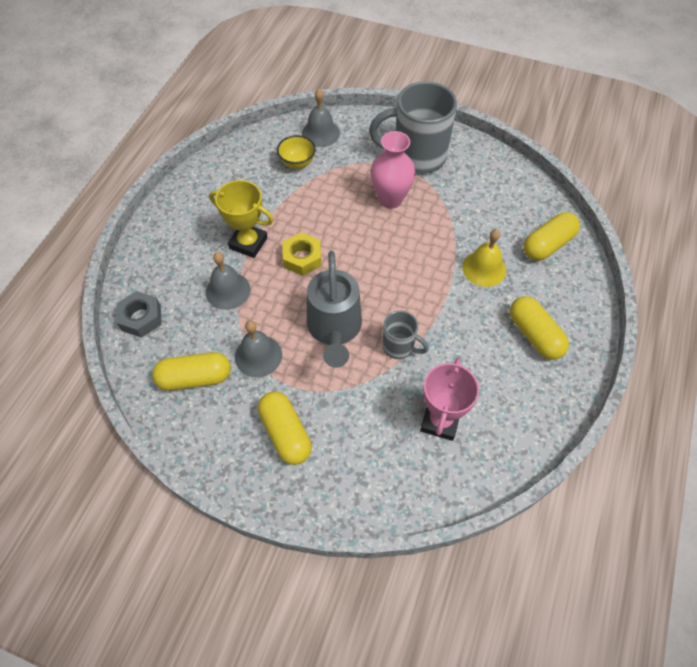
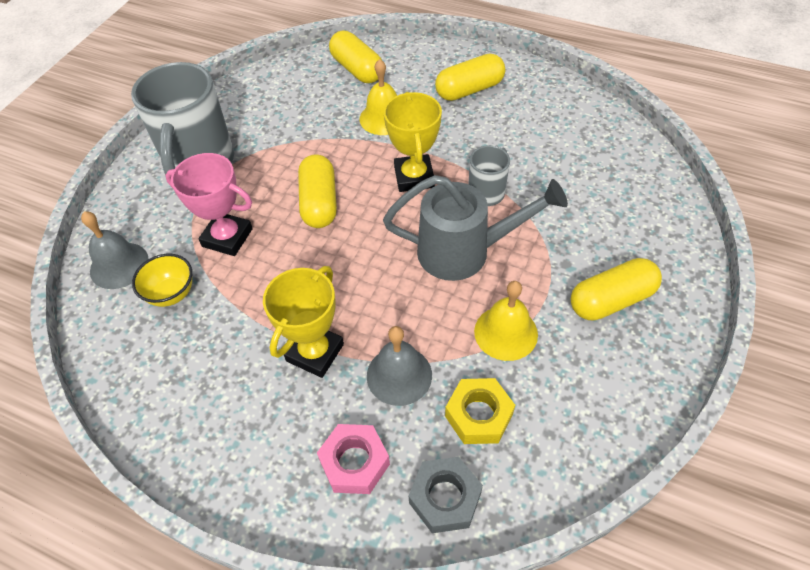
camera: 85 degrees left, 5 degrees down
yellow capsule [152,352,231,390] -> yellow capsule moved to [298,155,337,228]
grey bell [235,321,282,377] -> yellow bell [474,281,538,361]
yellow nut [283,232,321,276] -> yellow nut moved to [445,378,515,444]
pink vase [371,131,415,209] -> none
pink trophy [420,358,479,441] -> pink trophy moved to [165,153,253,256]
none -> pink nut [317,424,390,494]
none -> yellow trophy [384,92,442,192]

